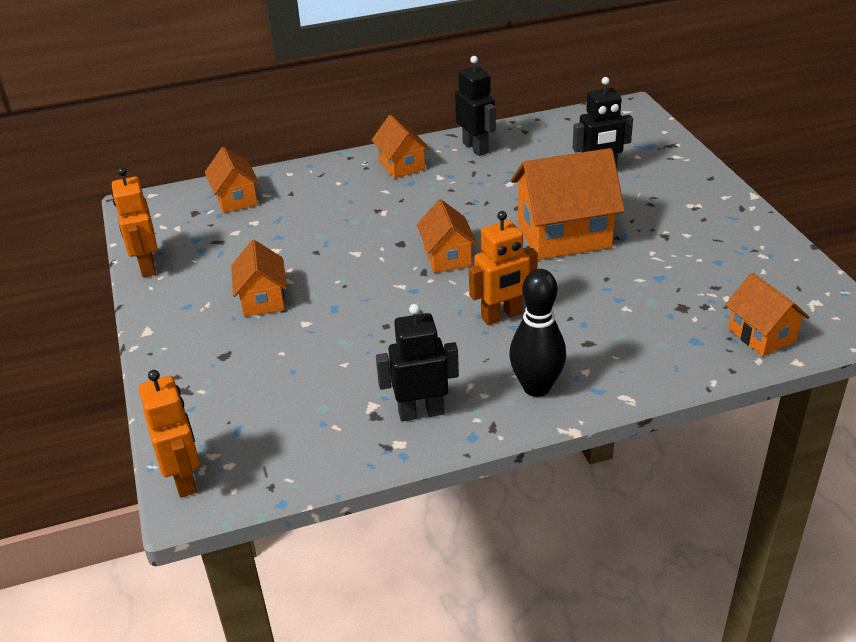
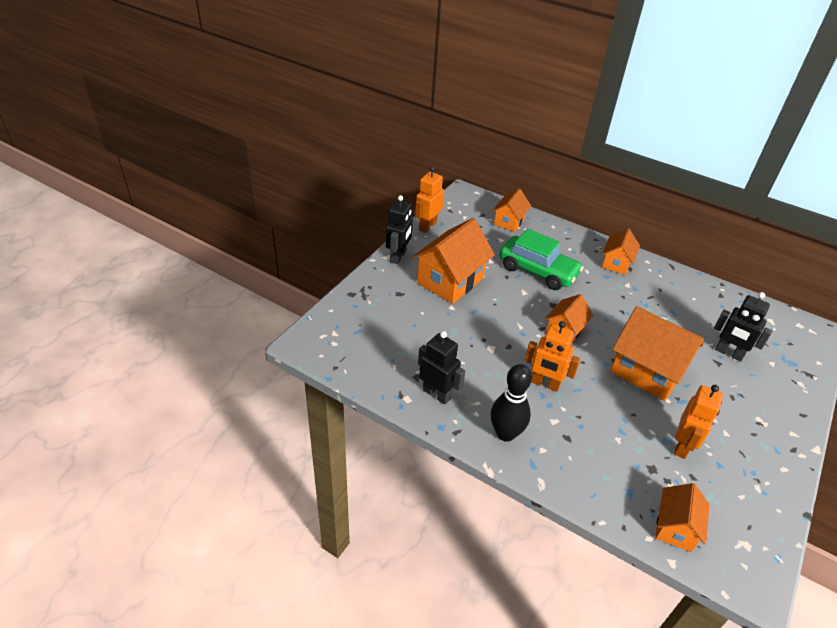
camera: 45 degrees right, 5 degrees up
orange robot [139,370,200,498] -> orange robot moved to [674,385,723,459]
orange house [231,240,287,317] -> orange house [411,218,495,304], size x1.76
black robot [455,56,496,156] -> black robot moved to [386,195,413,264]
none -> green car [499,229,584,290]

